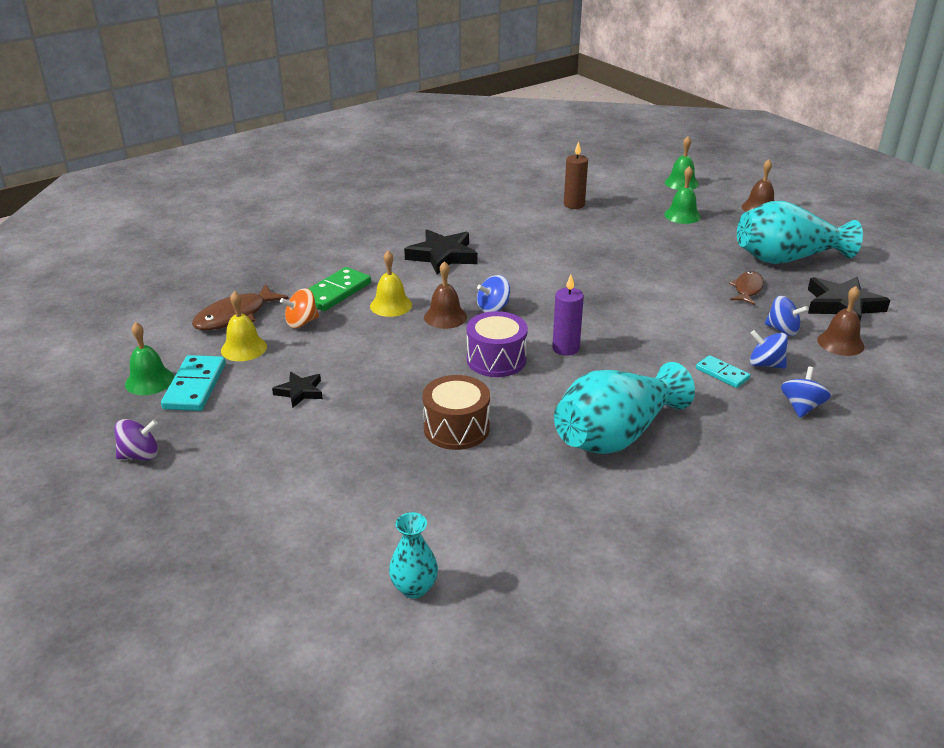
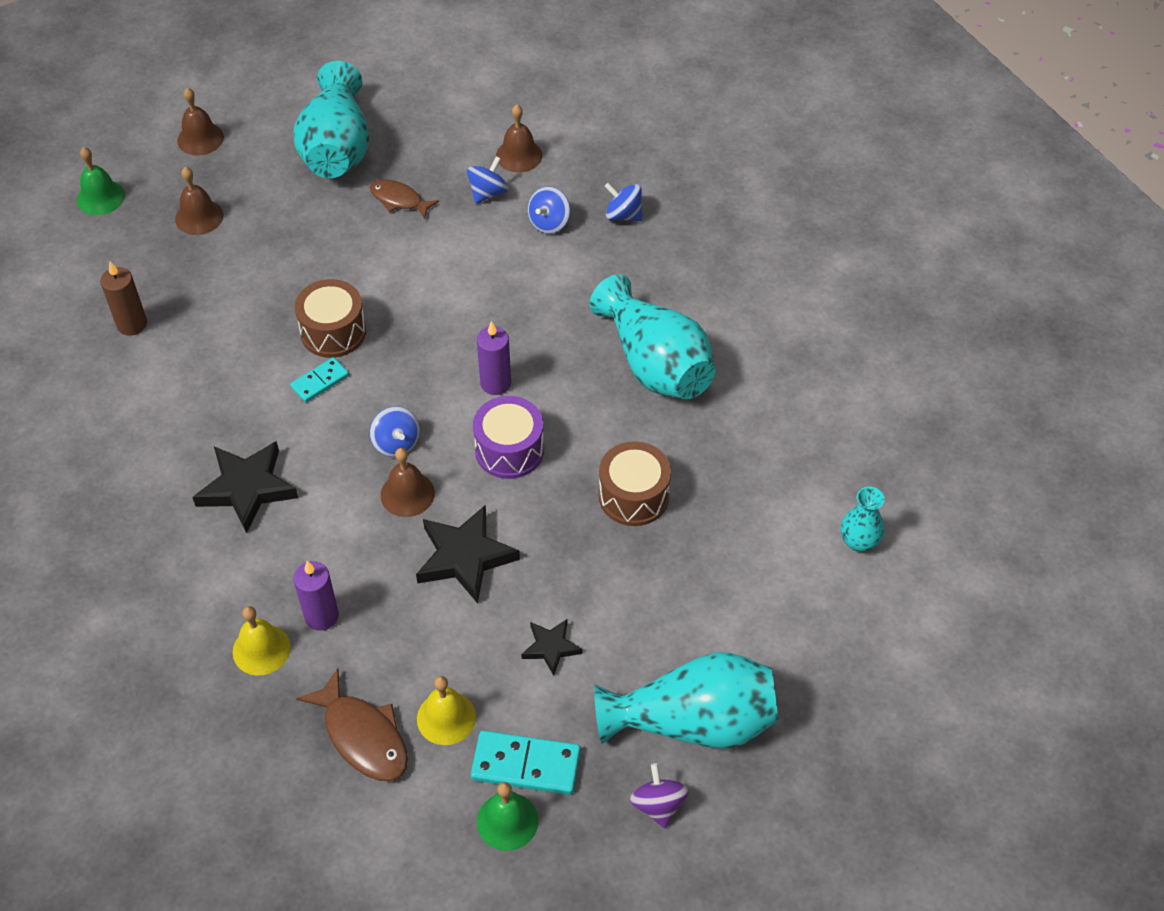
camera: 85 degrees left, 20 degrees up
orange spinning top [280,288,319,328] -> none
green domino [308,267,371,311] -> purple candle [293,561,339,631]
yellow bell [370,251,412,317] -> yellow bell moved to [233,606,291,675]
green bell [664,166,701,224] -> brown bell [175,167,223,235]
turquoise domino [696,355,750,388] -> turquoise domino moved to [290,357,349,403]
black star [808,277,890,321] -> black star moved to [416,505,520,604]
none -> brown drum [295,279,366,358]
none -> turquoise vase [594,652,779,749]

